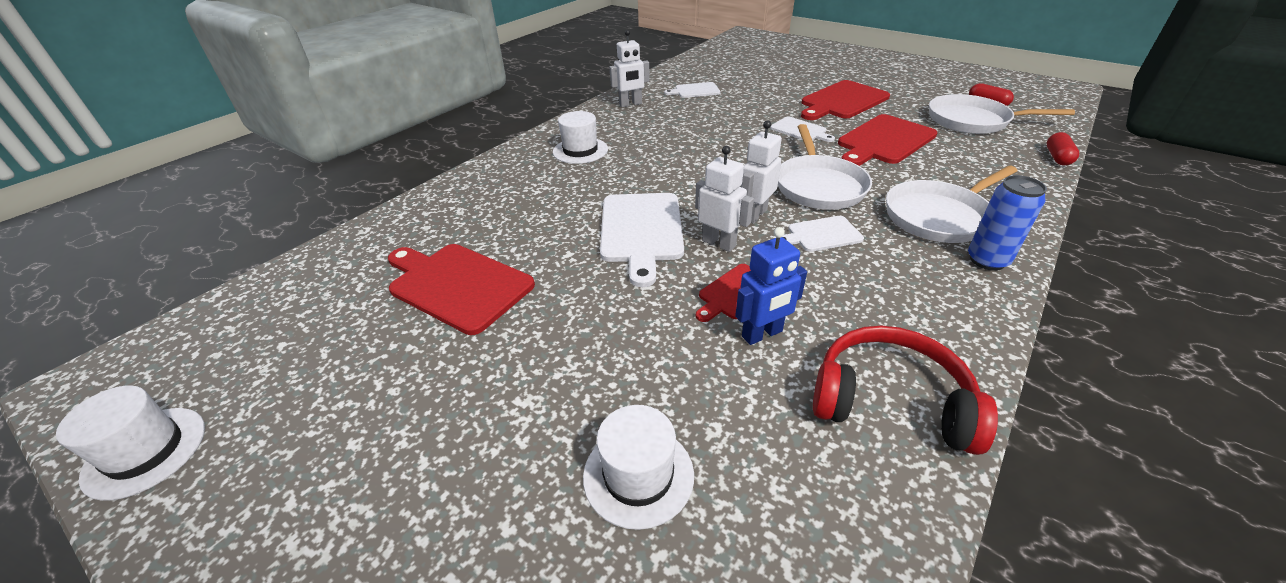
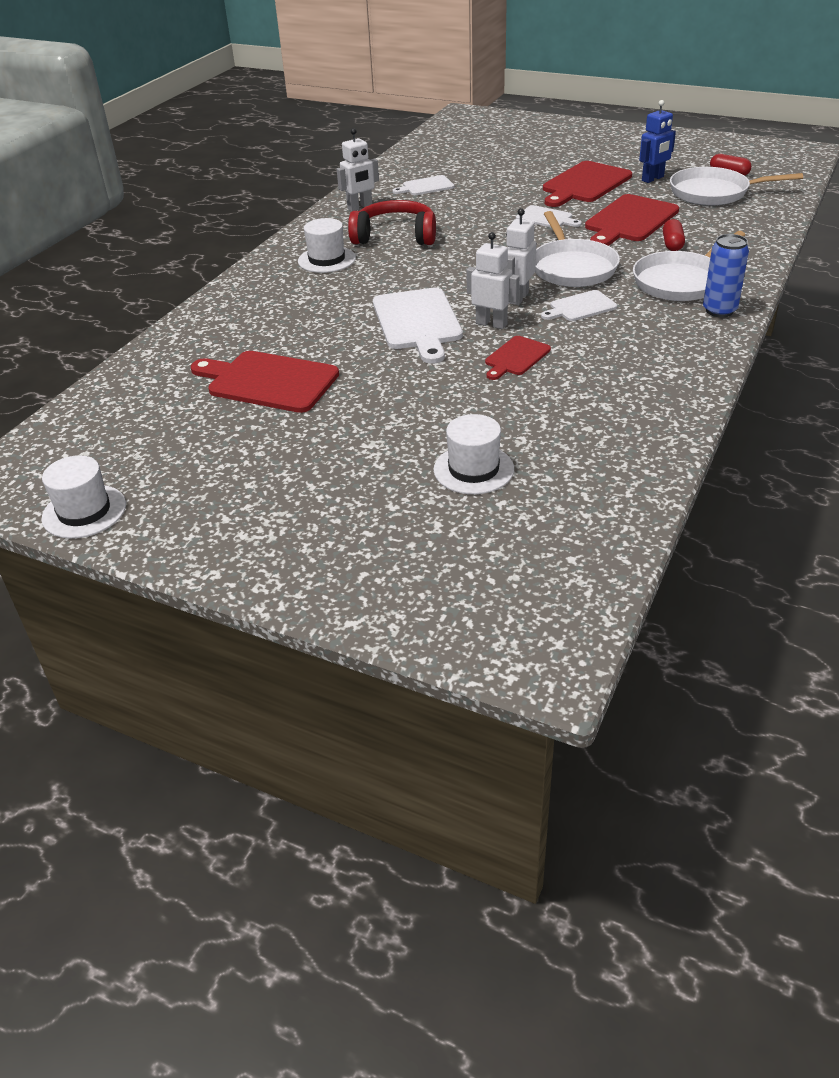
camera: 10 degrees left, 0 degrees up
blue robot [735,227,807,345] -> blue robot moved to [639,100,676,183]
red headphones [813,326,998,455] -> red headphones moved to [348,200,436,245]
red capsule [1047,132,1079,165] -> red capsule moved to [663,219,685,251]

